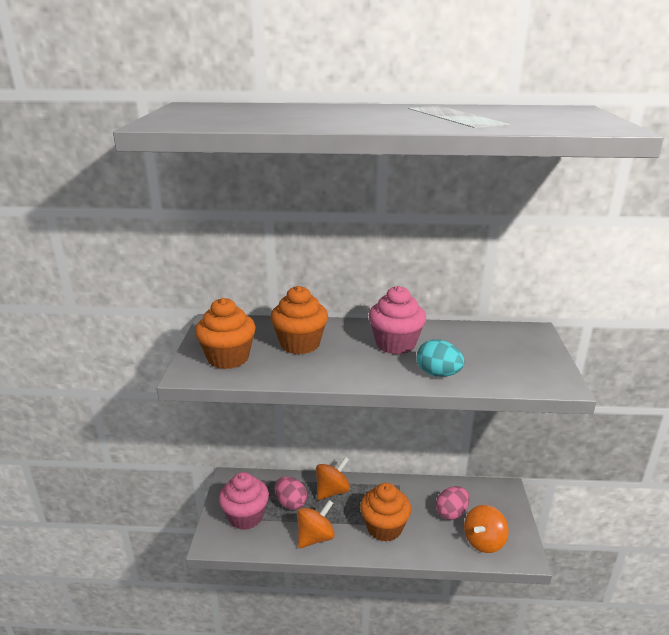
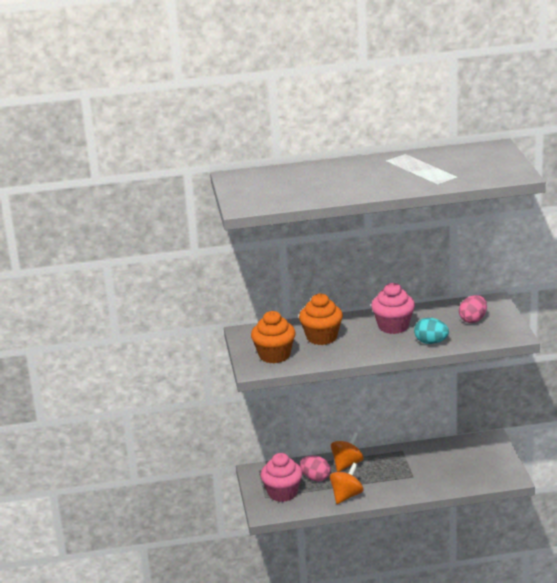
camera: 10 degrees left, 0 degrees up
orange cupcake [360,483,411,542] -> none
pink egg [436,486,470,520] -> pink egg moved to [459,295,487,323]
orange spinning top [464,505,509,553] -> none

